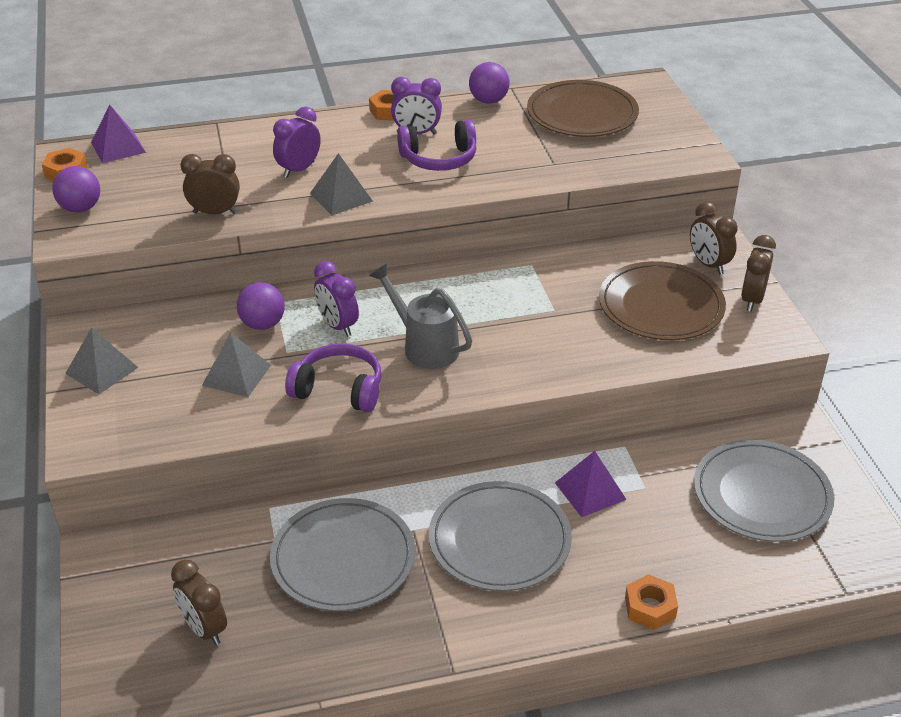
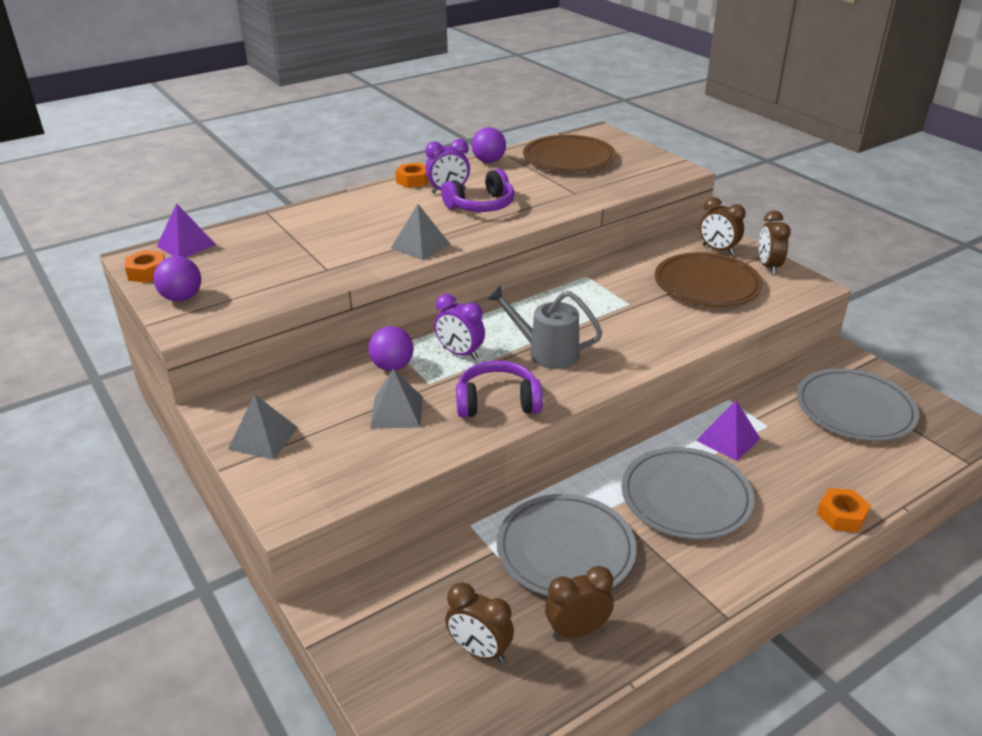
camera: 20 degrees left, 5 degrees down
brown clock [180,154,240,214] -> brown clock moved to [545,566,614,639]
purple clock [273,107,321,178] -> none

